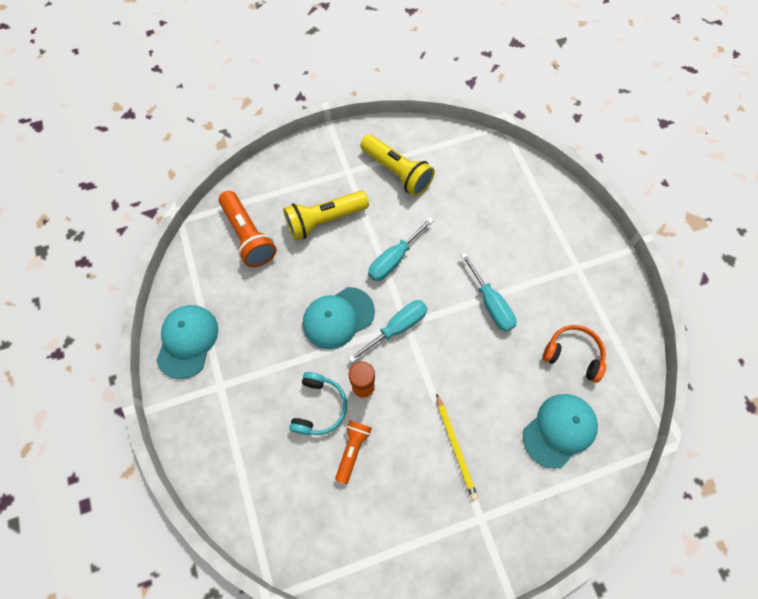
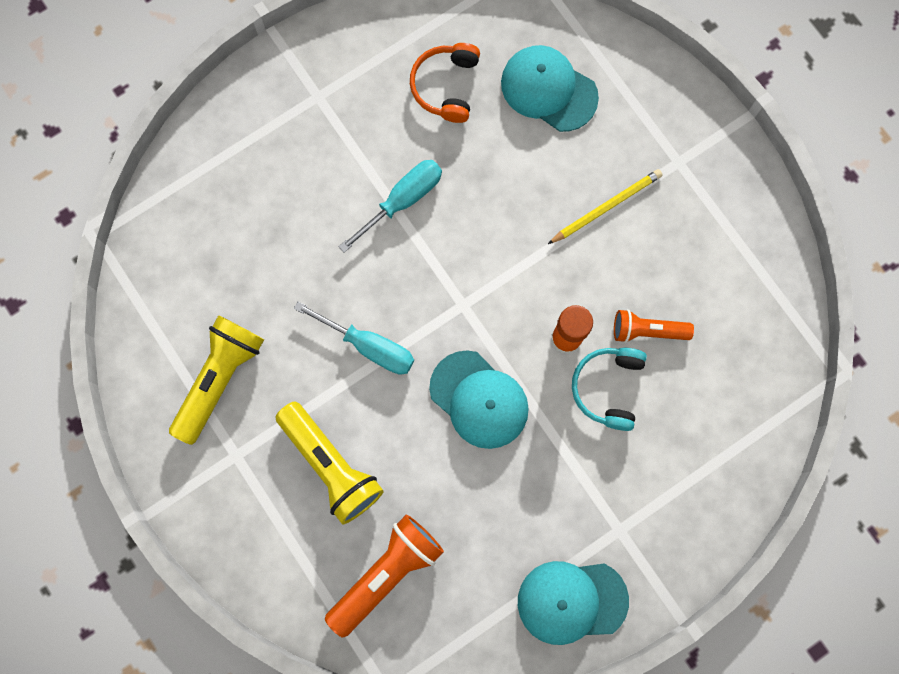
camera: 105 degrees left, 10 degrees up
turquoise headphones [289,372,347,435] -> turquoise headphones turned 75 degrees counterclockwise [572,348,647,431]
turquoise screwdriver [348,300,427,363] -> none

